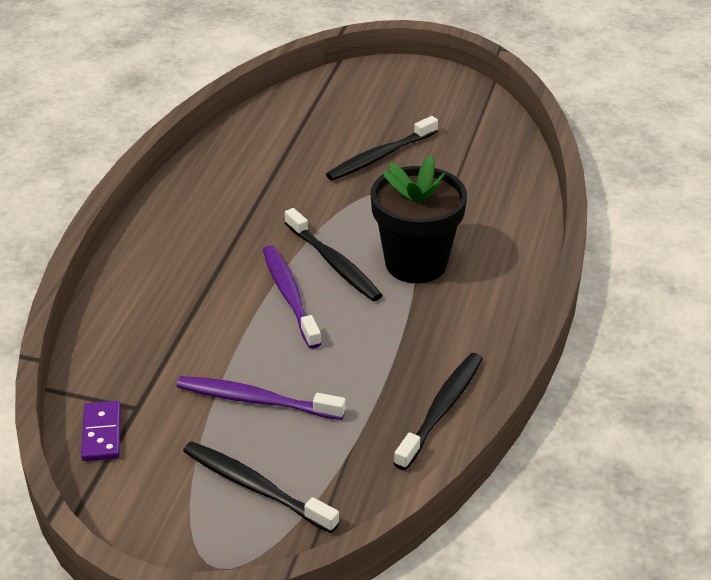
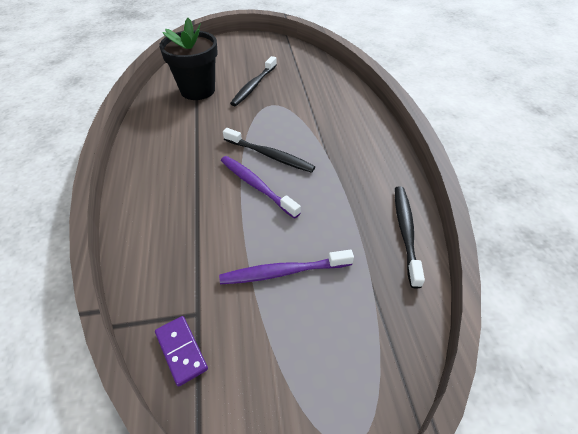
camera: 25 degrees left, 10 degrees up
black toothbrush [183,441,339,533] -> none
black flower pot [371,155,467,283] -> black flower pot moved to [159,18,218,100]

